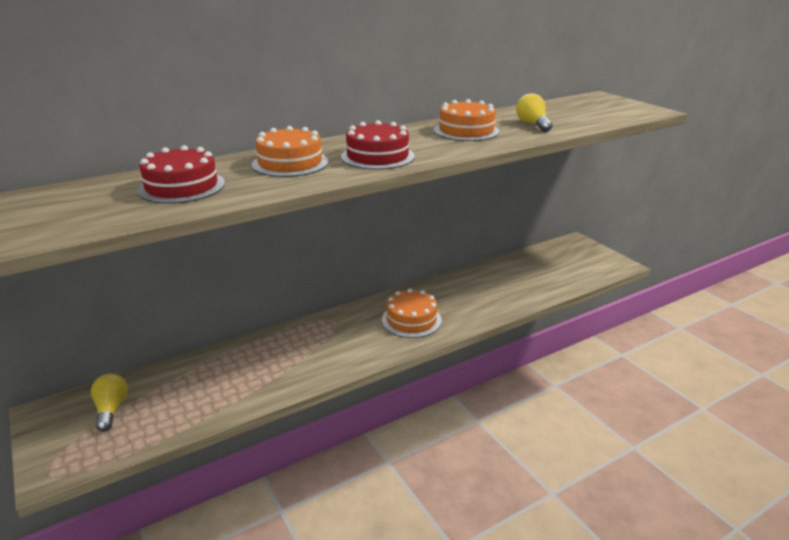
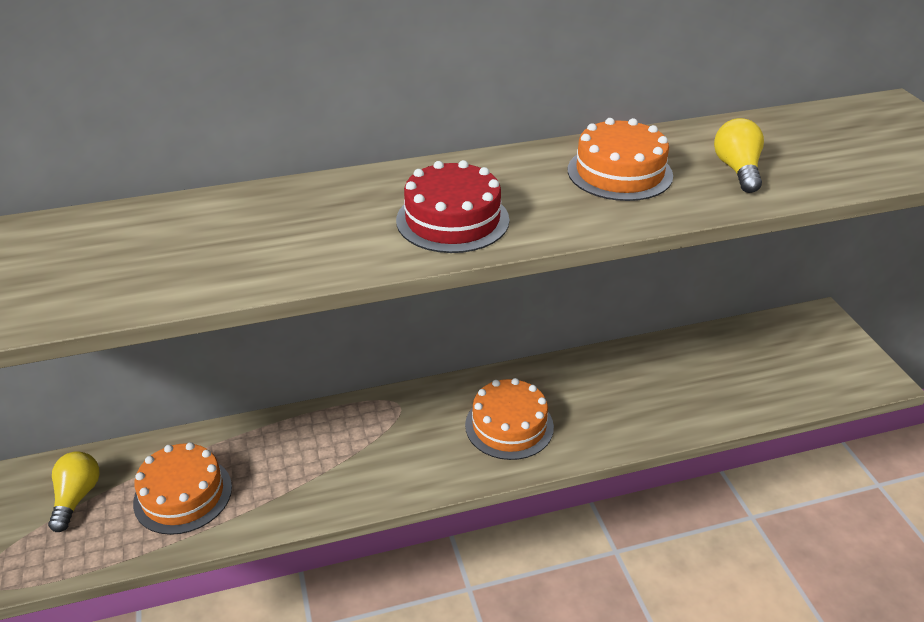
camera: 15 degrees right, 10 degrees up
red cake [137,145,225,204] -> none
orange cake [252,126,328,177] -> orange cake moved to [133,442,232,535]

